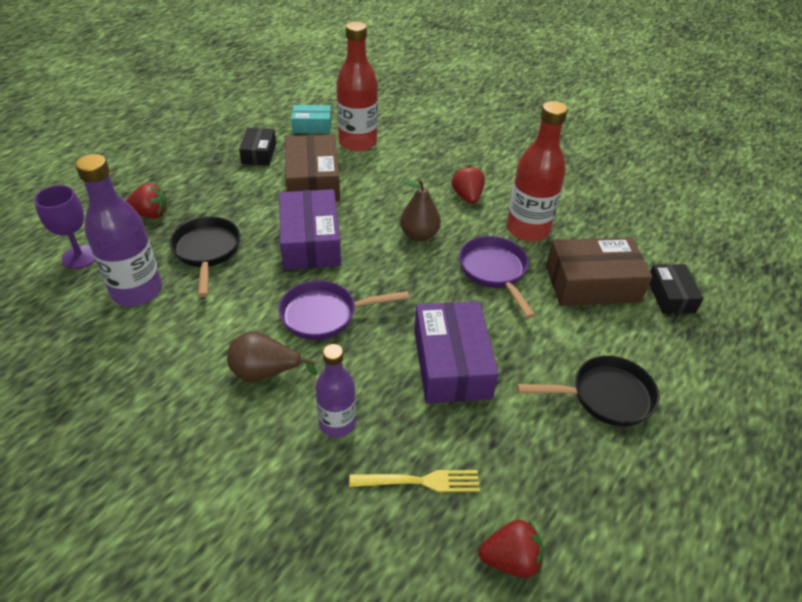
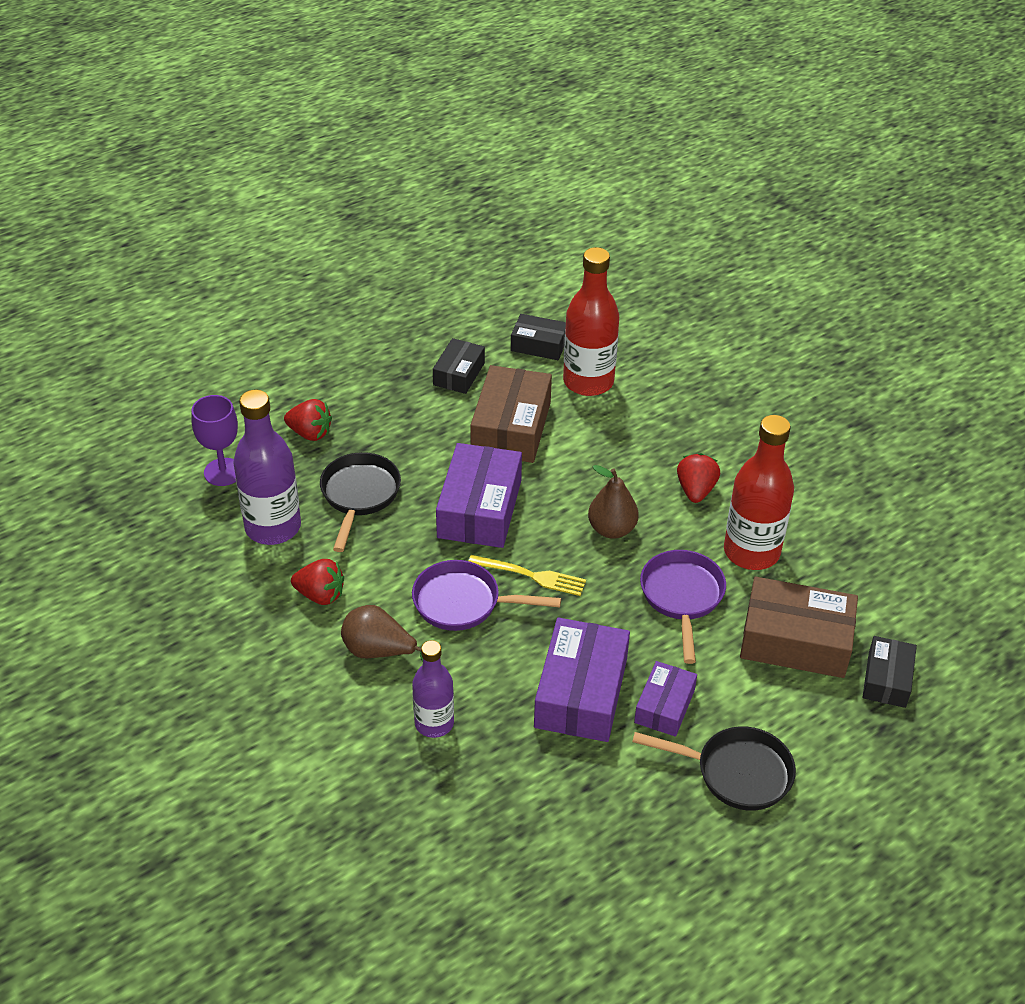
camera: 20 degrees right, 0 degrees up
turquoise box [291,105,331,133] -> black box [511,314,566,360]
yellow fork [349,470,480,492] -> yellow fork moved to [468,555,586,596]
red strawberry [478,520,543,578] -> red strawberry moved to [291,559,344,605]
none -> purple box [634,661,697,737]

